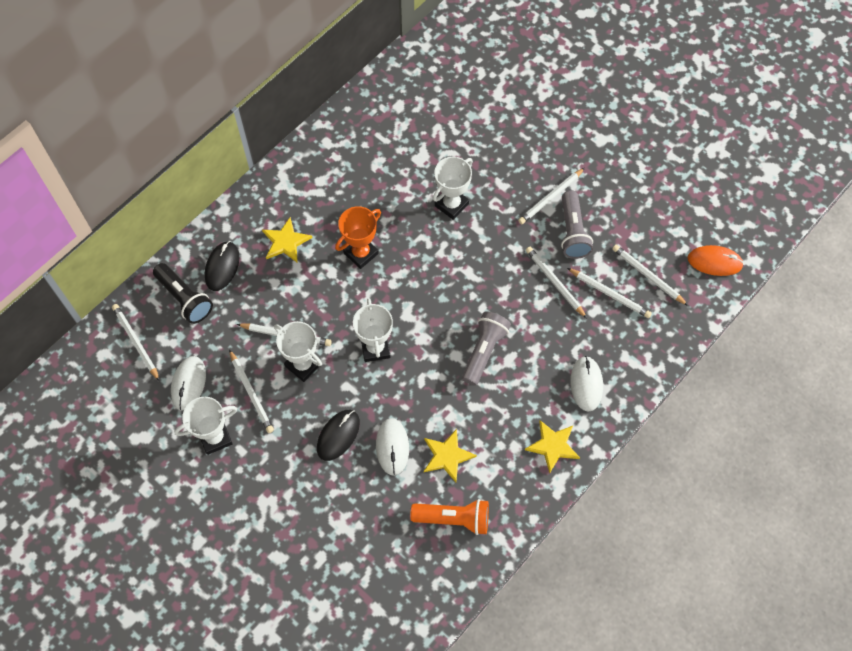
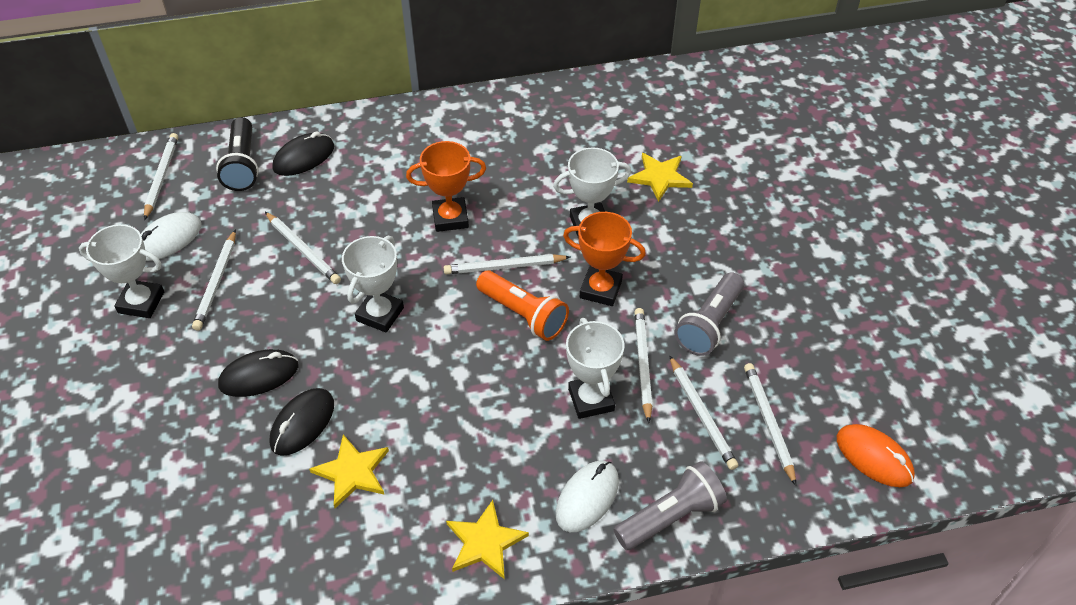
camera: 35 degrees right, 15 degrees down
yellow star [262,217,312,263] -> yellow star moved to [627,153,693,202]
white trophy [274,321,322,382] -> white trophy moved to [566,318,625,419]
white mouse [376,418,409,476] -> black mouse [270,388,334,456]
orange flashlight [410,499,489,535] -> orange flashlight moved to [476,270,569,341]
grey flashlight [462,312,511,386] -> grey flashlight moved to [614,461,727,550]
white pencil [518,168,585,224] -> white pencil moved to [443,254,570,274]
none -> orange trophy [563,212,646,306]

